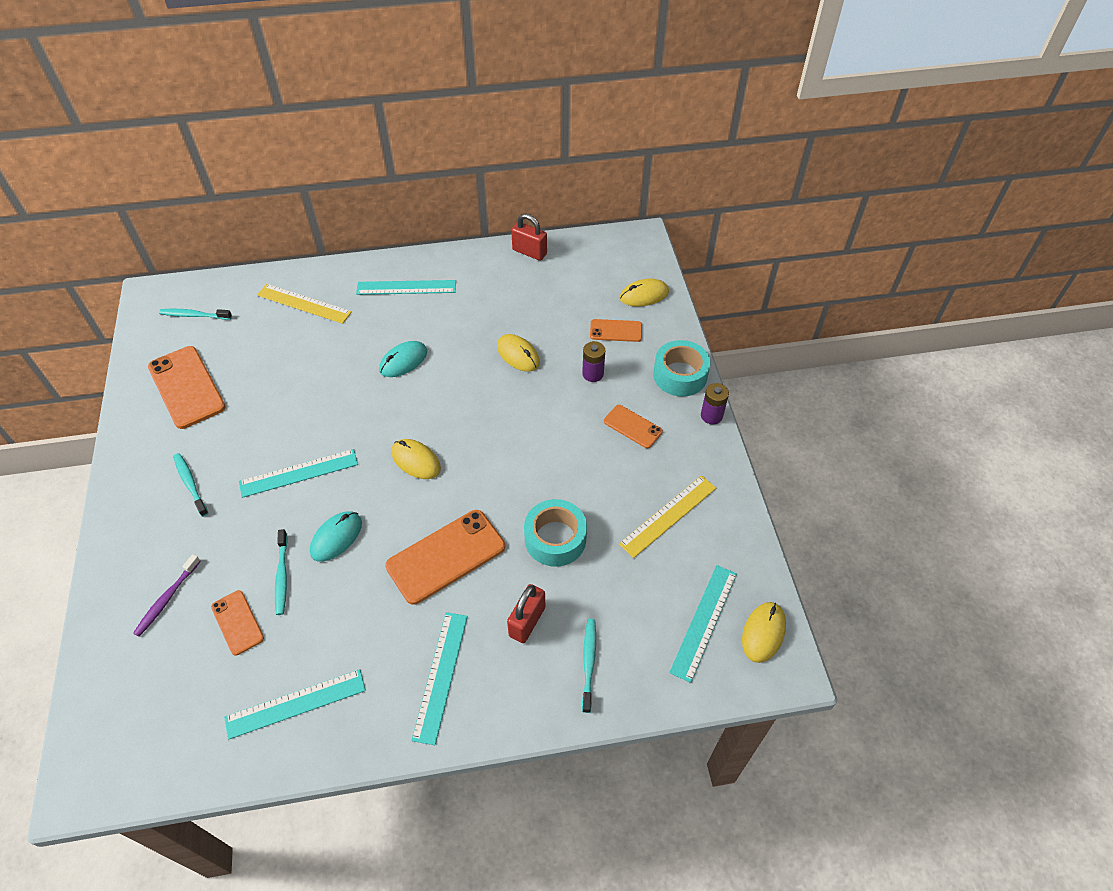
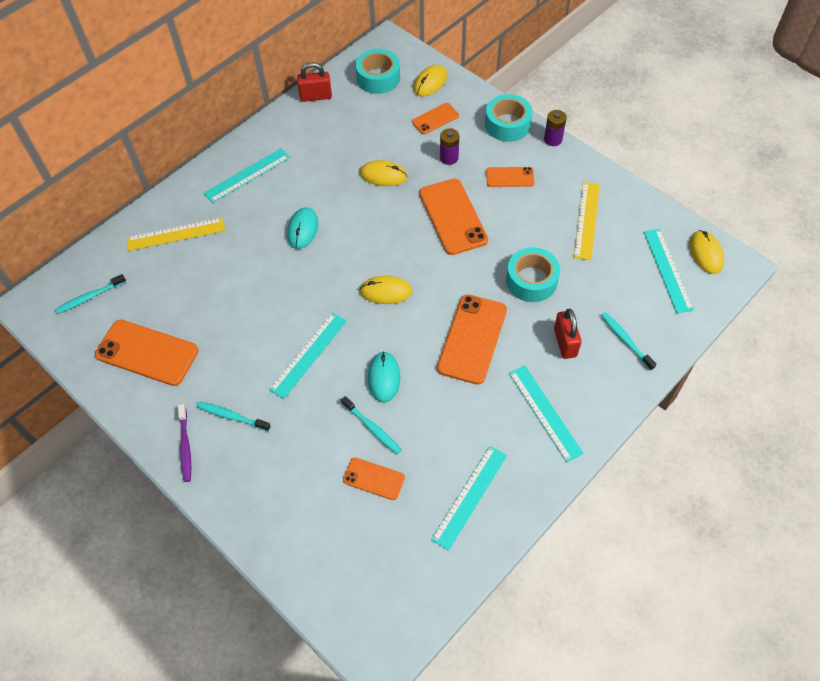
camera: 35 degrees left, 5 degrees up
purple toothbrush [133,554,201,637] -> purple toothbrush moved to [178,404,191,482]
none -> turquoise tape [355,49,400,94]
none -> orange phone [419,179,488,255]

